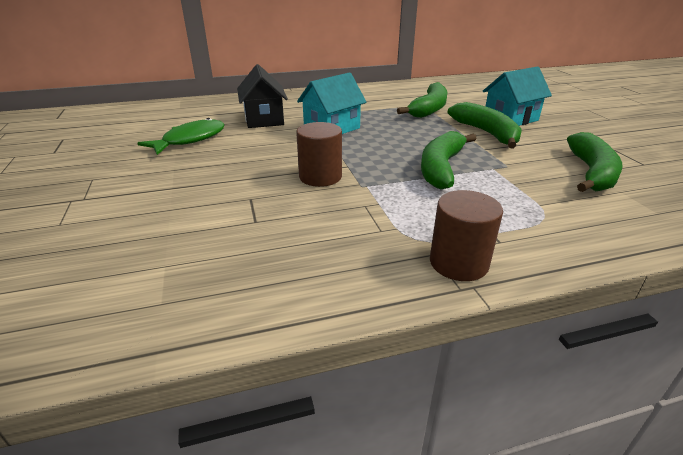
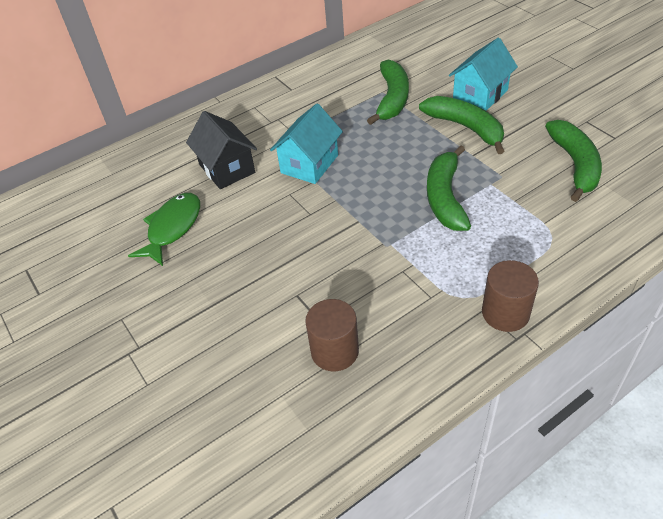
camera: 15 degrees left, 15 degrees up
brown cylinder [296,122,342,187] -> brown cylinder moved to [305,299,359,371]

